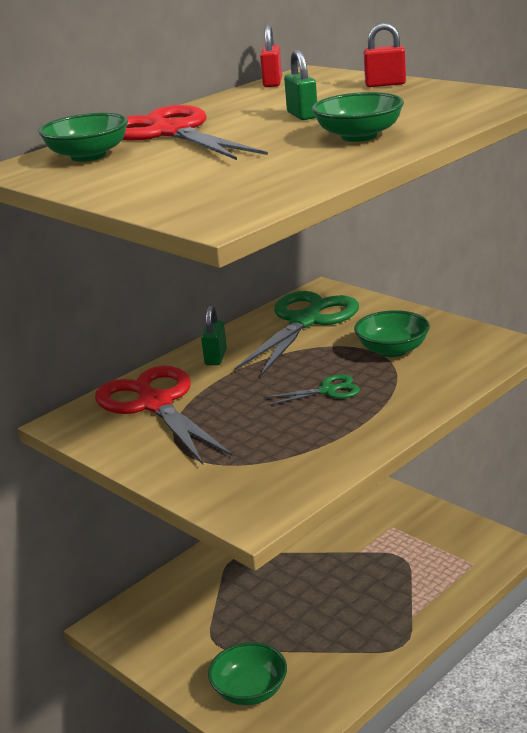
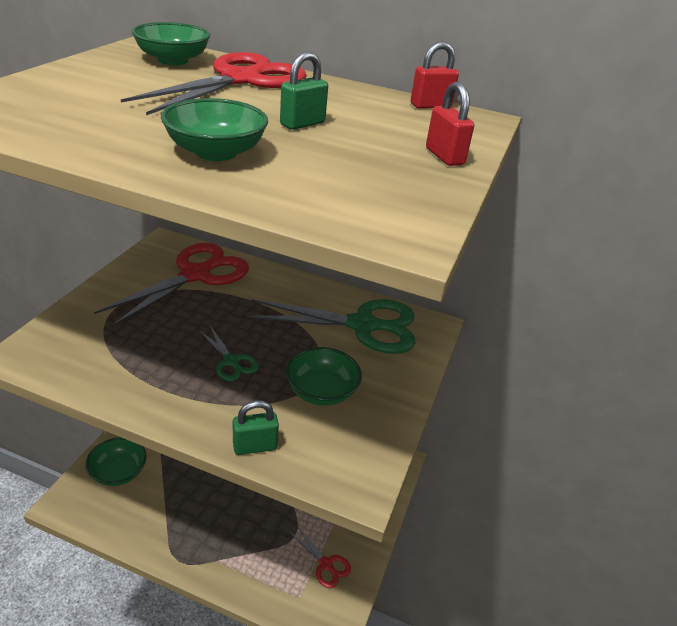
camera: 60 degrees right, 10 degrees up
green padlock [201,305,227,365] -> green padlock moved to [233,400,279,455]
none -> red scissors [289,525,351,588]

